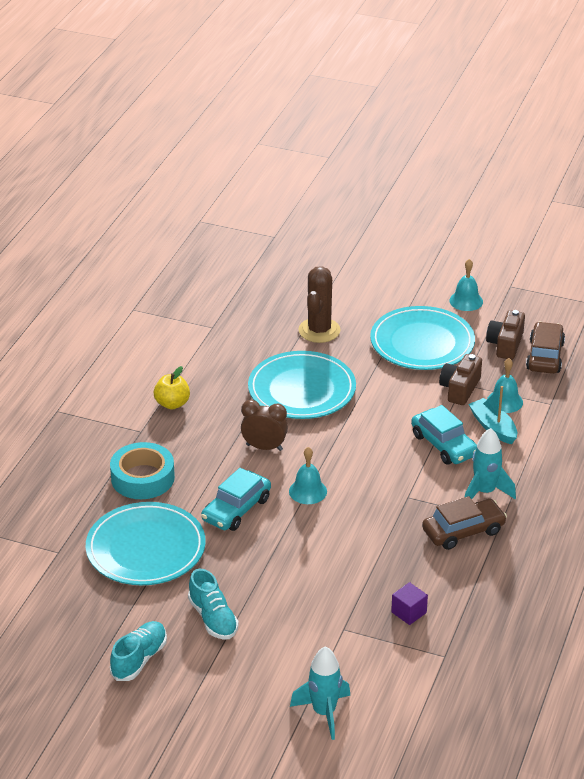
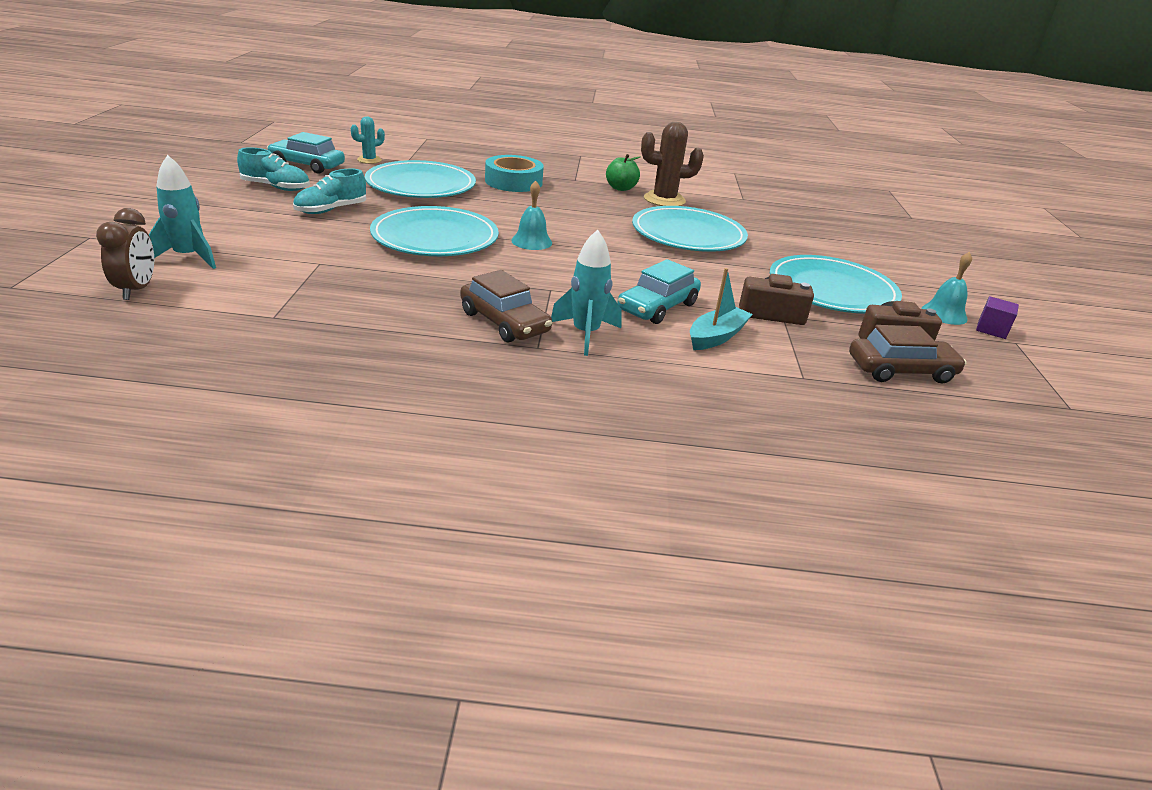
camera: 70 degrees right, 5 degrees down
yellow apple [154,366,190,409] -> green apple [606,154,641,191]
turquoise car [201,468,271,531] -> turquoise car moved to [267,132,345,174]
brown clock [241,400,288,451] -> brown clock moved to [96,208,154,300]
brown cactus [298,266,341,343] -> brown cactus moved to [641,122,704,206]
purple cube [391,582,428,625] -> purple cube moved to [976,296,1019,339]
turquoise bell [487,358,523,413] -> none
none -> turquoise cactus [351,116,385,164]
none -> turquoise plate [370,206,499,256]

